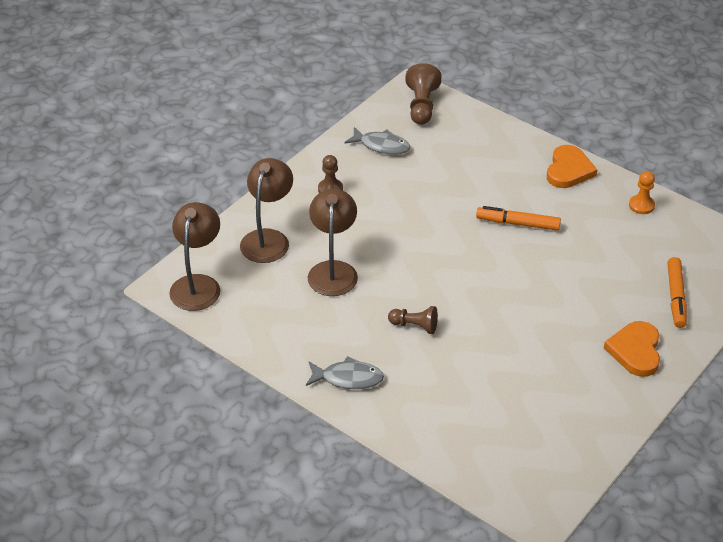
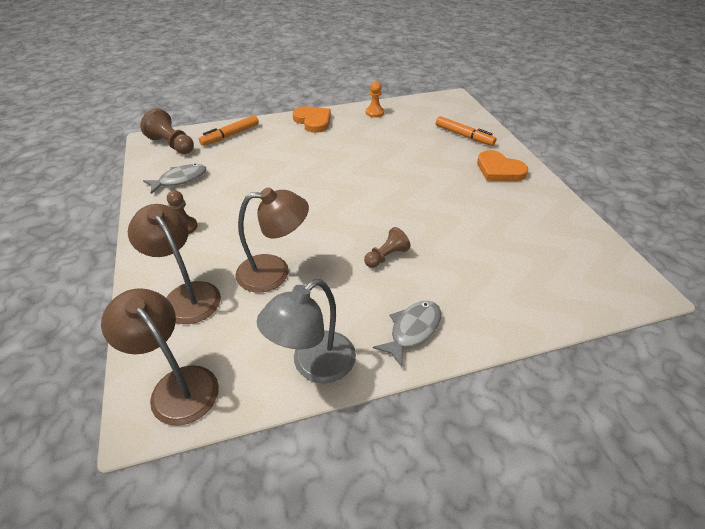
camera: 55 degrees left, 0 degrees up
brown lamp [308,188,358,296] -> brown lamp turned 135 degrees clockwise [235,187,309,292]
orange marker [476,206,561,231] -> orange marker moved to [199,115,259,146]
none -> grey lamp [257,279,356,383]

